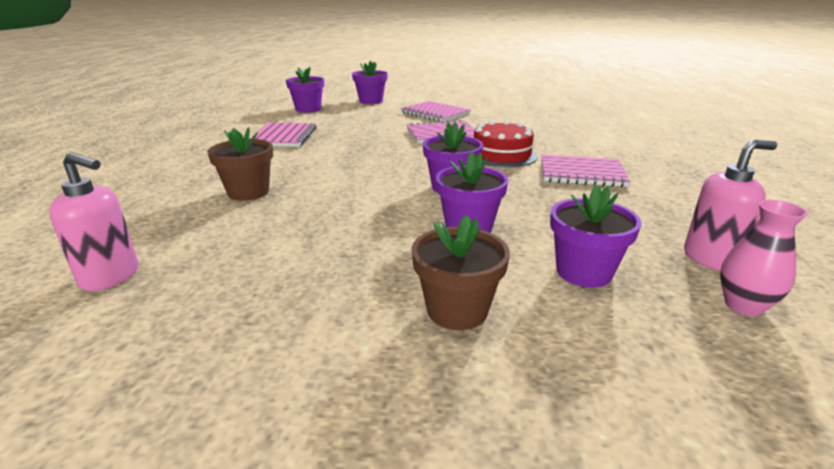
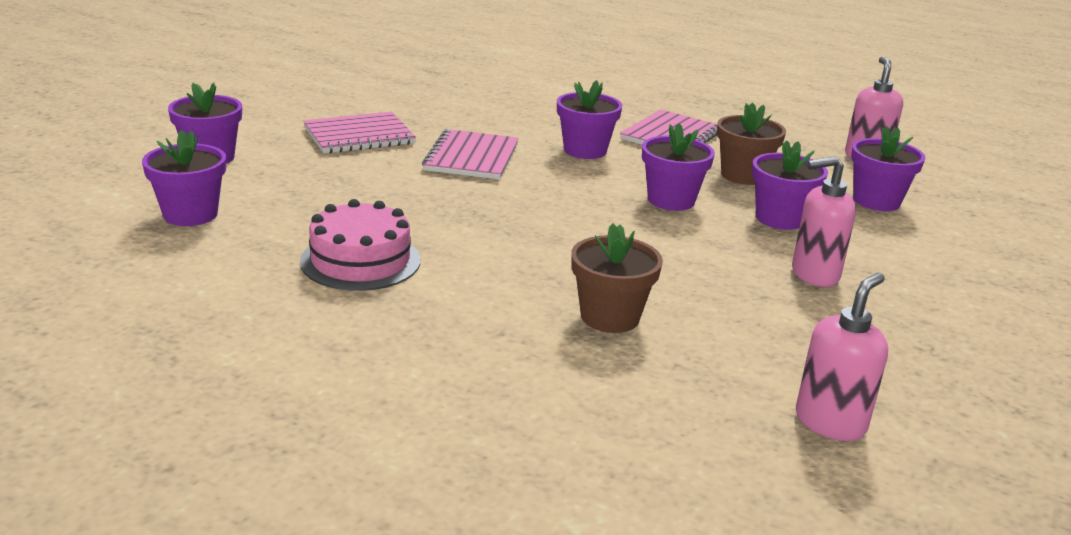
camera: 70 degrees left, 0 degrees up
pink notebook [249,123,316,147] -> pink cake [300,199,420,291]
brown flower pot [412,215,510,330] -> brown flower pot moved to [717,102,786,185]
red cake [474,120,538,168] -> purple flower pot [557,80,622,159]
pink vase [720,200,808,316] -> none
none -> pink soap dispenser [792,156,856,287]

